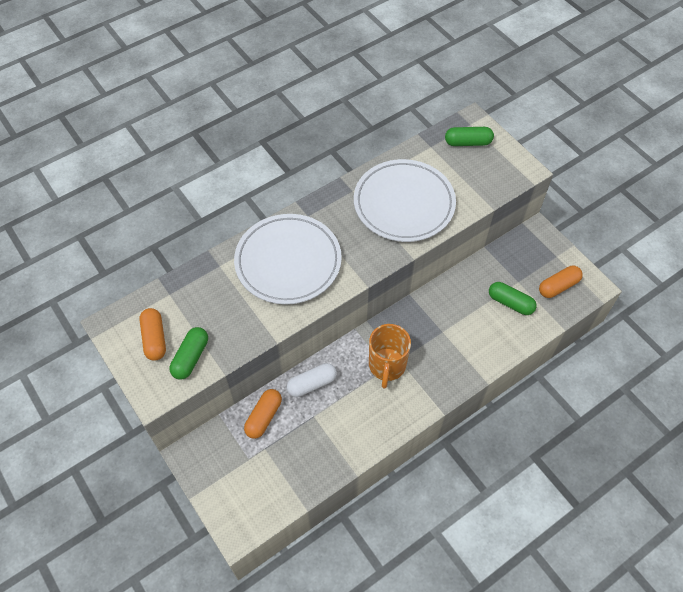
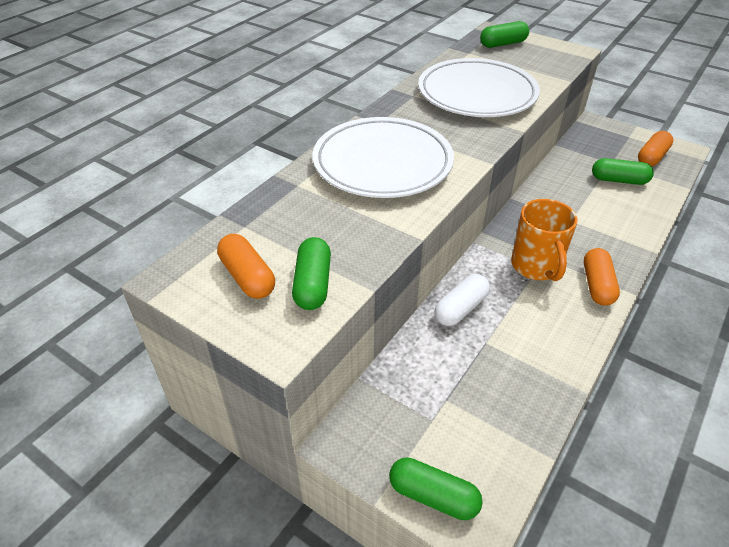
camera: 20 degrees left, 15 degrees down
orange capsule [244,389,282,439] -> orange capsule moved to [584,248,620,306]
none -> green capsule [389,457,483,520]

